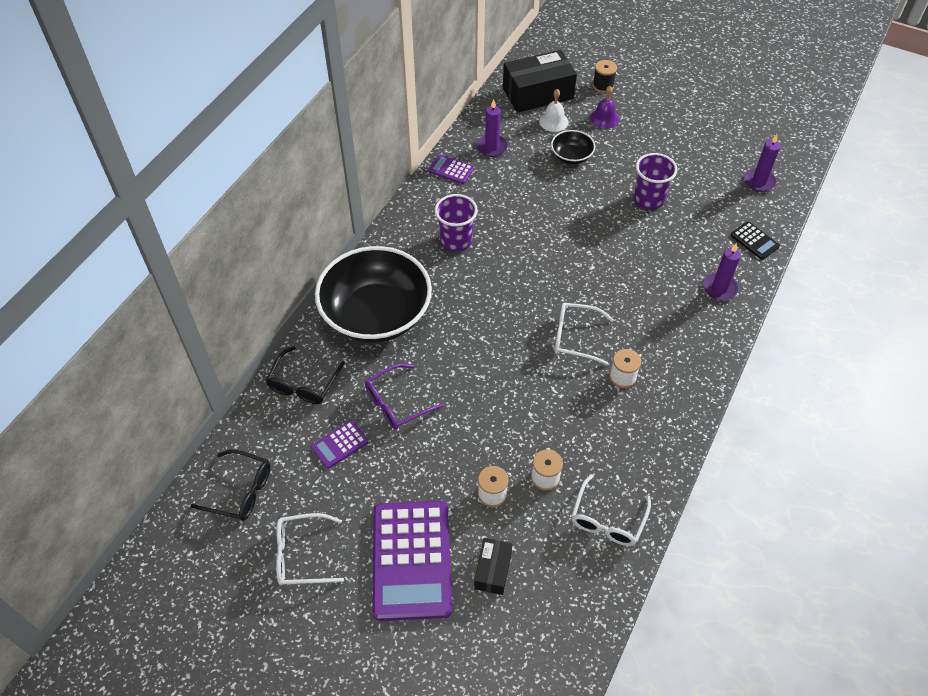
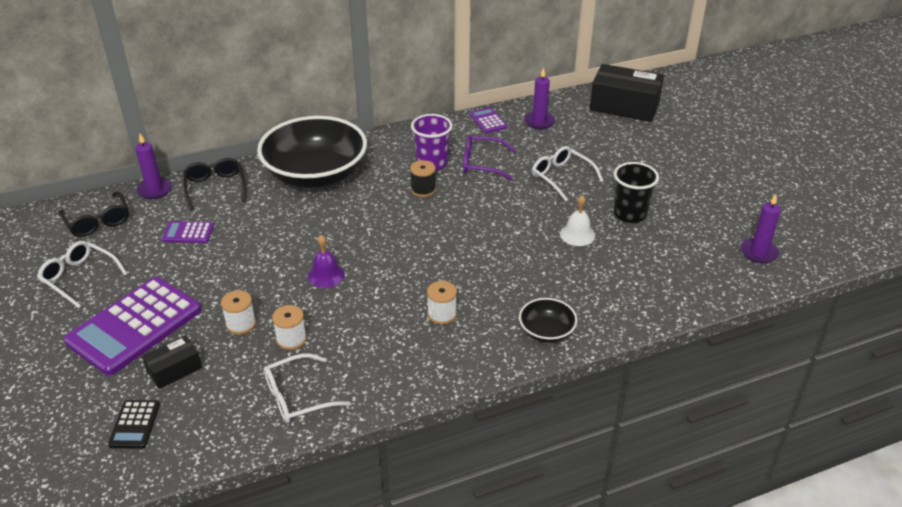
camera: 40 degrees right, 15 degrees down
black glasses [266,346,345,404] -> black glasses turned 105 degrees clockwise [183,158,246,210]
purple glasses [365,363,444,429] -> purple glasses moved to [463,135,516,180]
white bell [539,89,568,132] -> white bell moved to [560,195,595,246]
black bowl [551,130,595,164] -> black bowl moved to [519,298,577,343]
white glasses [554,303,614,365] -> white glasses moved to [532,146,603,201]
purple bell [590,86,619,129] -> purple bell moved to [308,235,345,288]
black spool [593,60,617,93] -> black spool moved to [410,160,436,197]
purple cup [634,153,678,209] -> black cup [613,162,659,223]
purple candle [703,243,741,301] -> purple candle moved to [135,134,172,199]
black calculator [731,221,780,260] -> black calculator moved to [108,400,160,449]

